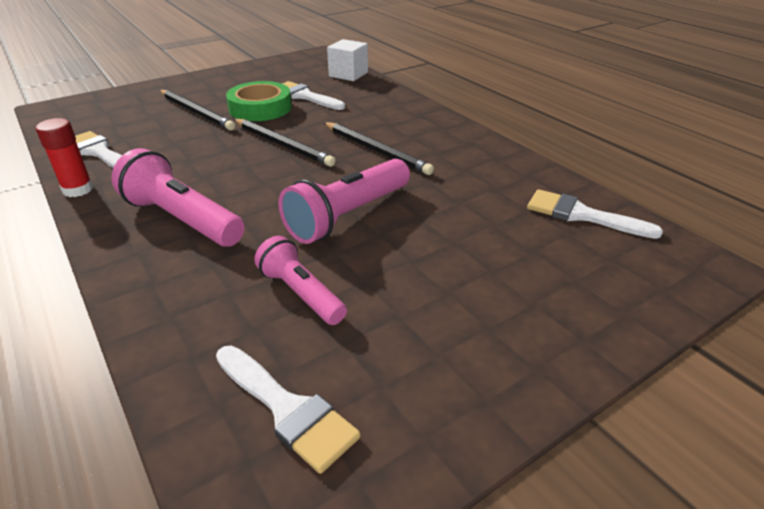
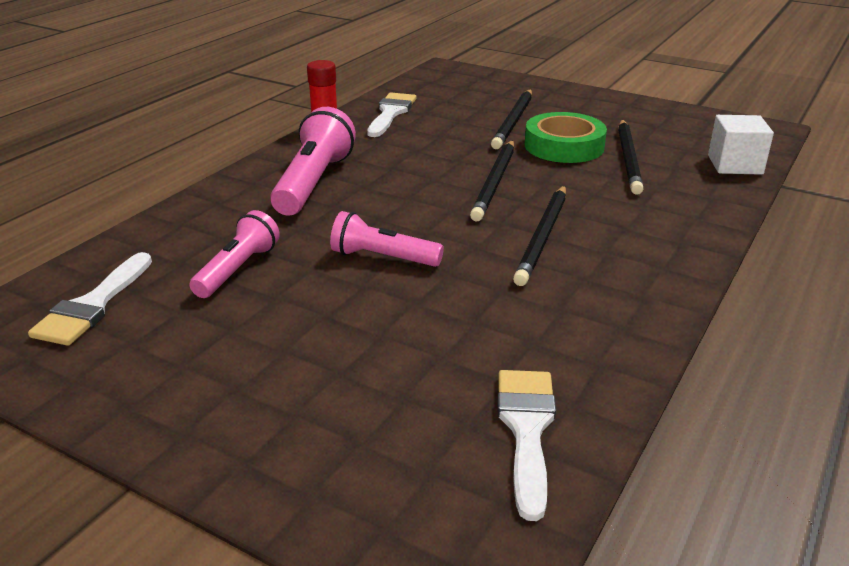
camera: 65 degrees right, 5 degrees down
pink flashlight [278,159,410,244] -> pink flashlight [330,211,444,267], size x0.64
white brush [282,81,345,110] -> black pencil [618,120,643,195]

